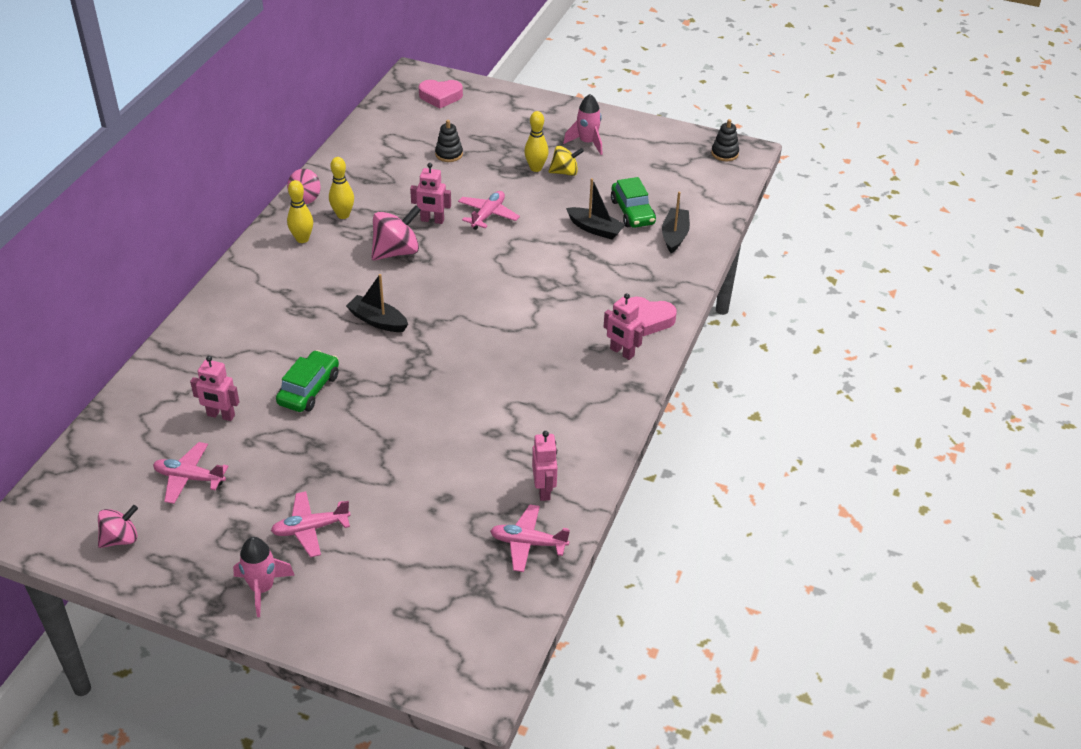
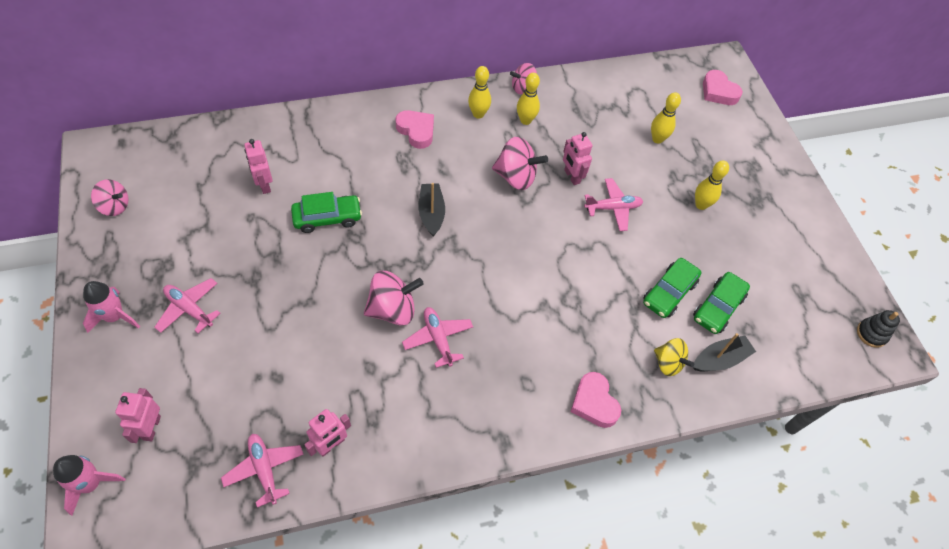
camera: 50 degrees right, 15 degrees up
pink plane [153,442,228,504] -> pink plane moved to [402,307,473,368]
black stacking toy [435,120,463,162] -> yellow bowling pin [651,92,681,144]
yellow spinning top [548,146,584,176] -> yellow spinning top moved to [654,338,694,376]
pink rocket [563,94,602,155] -> pink rocket moved to [53,455,125,516]
black boat [566,178,626,240] -> green car [643,258,701,318]
pink robot [604,293,643,360] -> pink robot moved to [115,388,161,443]
none -> pink spinning top [364,271,424,326]
none -> pink heart [396,110,434,149]

